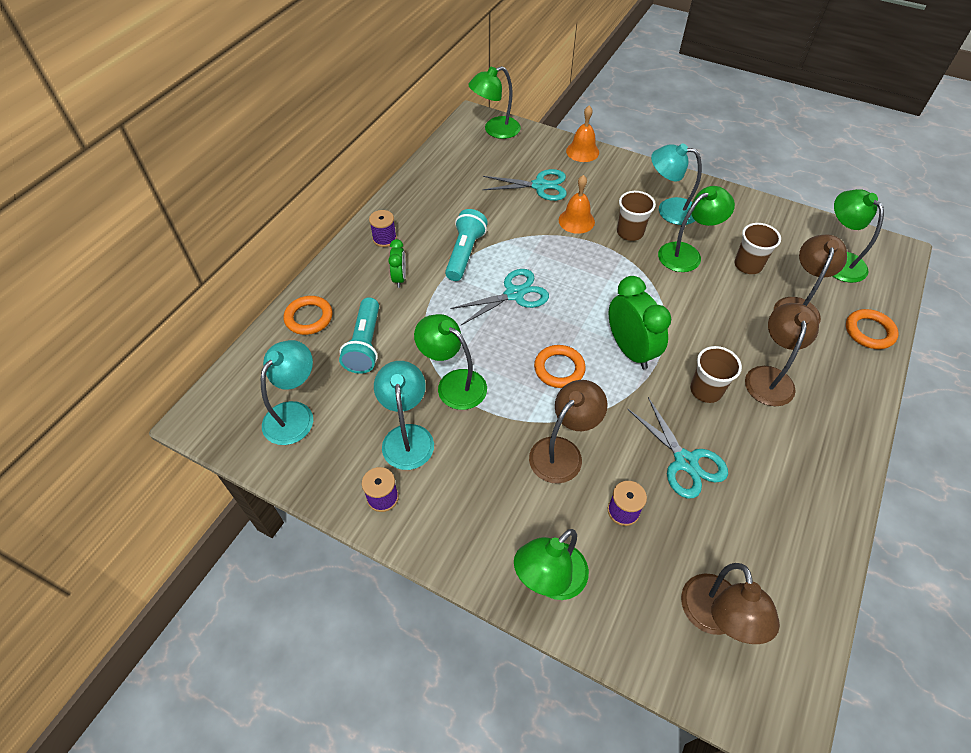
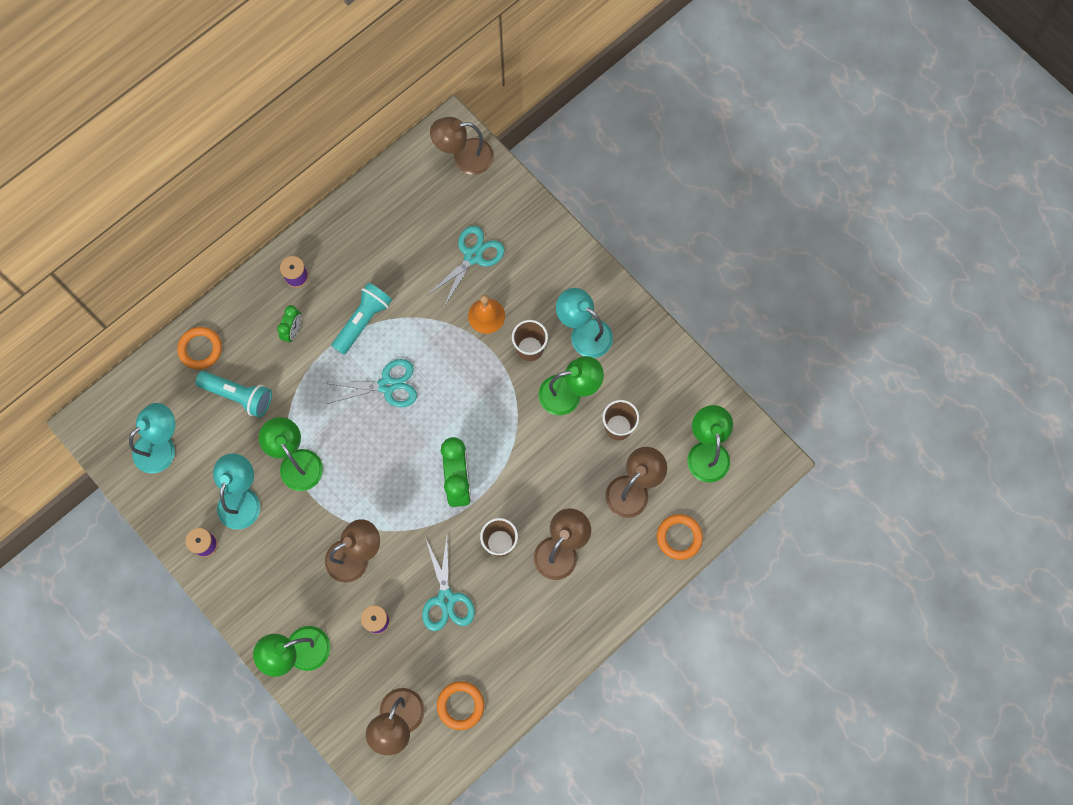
camera: 20 degrees right, 20 degrees up
turquoise flashlight [339,297,379,374] -> turquoise flashlight turned 90 degrees counterclockwise [195,371,272,417]
green lamp [468,66,521,139] -> brown lamp [430,117,494,175]
turquoise scissors [482,169,567,201] -> turquoise scissors turned 75 degrees counterclockwise [428,226,504,307]
orange ring [534,345,586,388] -> orange ring moved to [437,681,484,730]
orange bell [566,105,599,162] -> none

